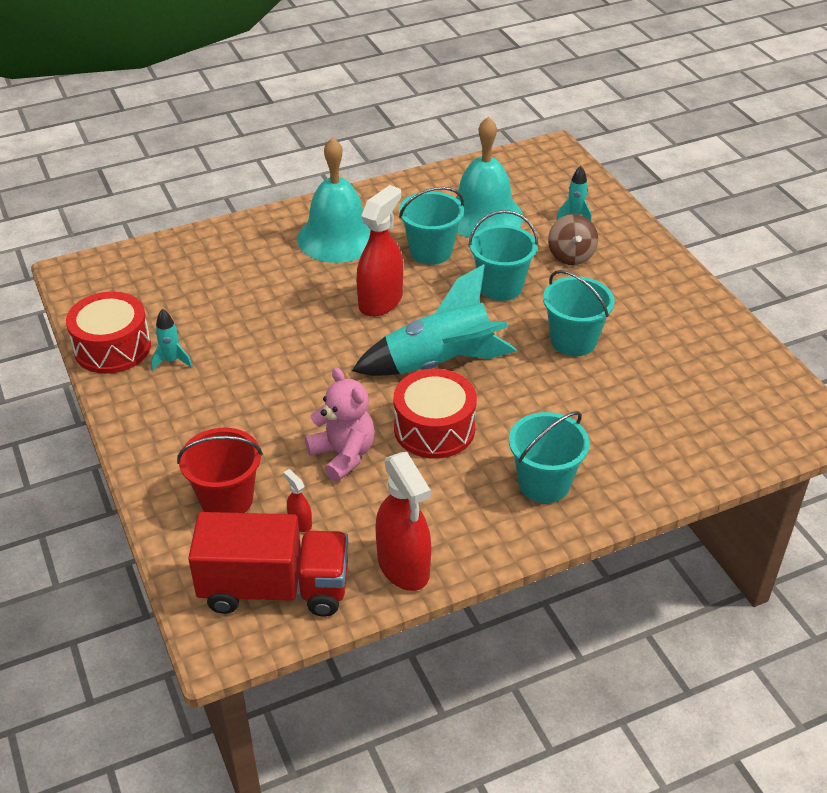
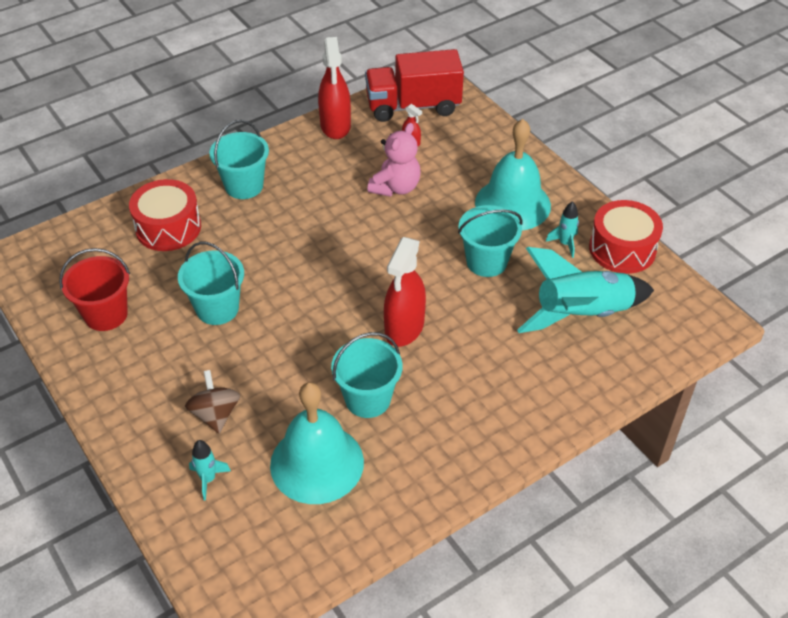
camera: 170 degrees right, 5 degrees up
red bucket [177,428,263,513] -> red bucket moved to [59,248,130,331]
turquoise bell [297,137,371,263] -> turquoise bell moved to [475,119,551,231]
pink teddy bear [305,367,375,482] -> pink teddy bear turned 105 degrees counterclockwise [368,123,421,197]
turquoise rocket [352,264,517,376] -> turquoise rocket moved to [517,247,654,333]
red spray bottle [375,452,431,591] -> red spray bottle turned 150 degrees counterclockwise [318,37,351,139]
red drum [393,369,477,459] -> red drum moved to [129,179,201,251]
turquoise bucket [468,210,538,301] -> turquoise bucket moved to [458,205,523,277]

